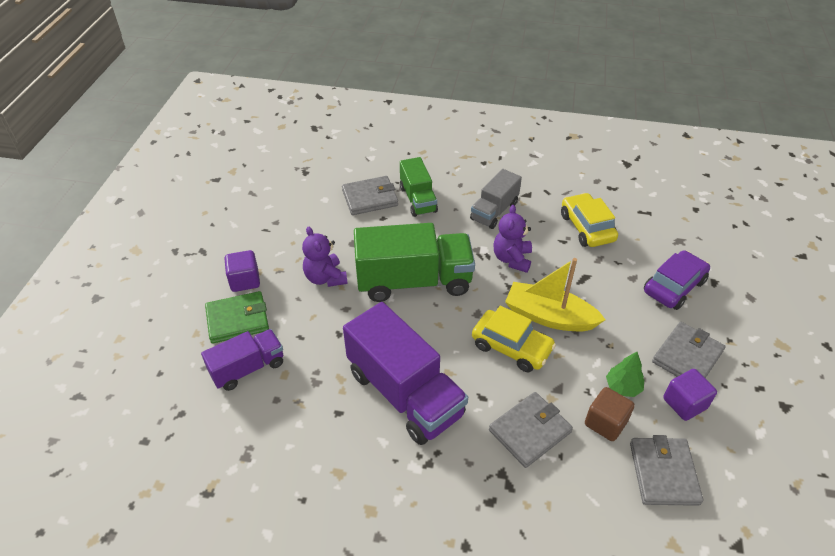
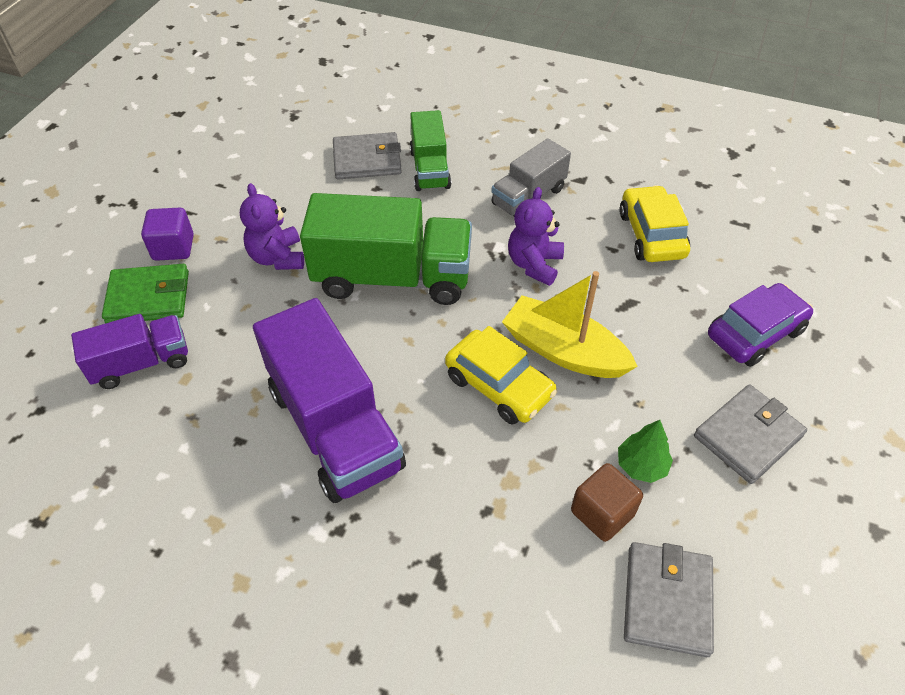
camera: 10 degrees right, 5 degrees up
grey wallet [489,392,573,468] -> none
purple cube [663,369,717,421] -> none

